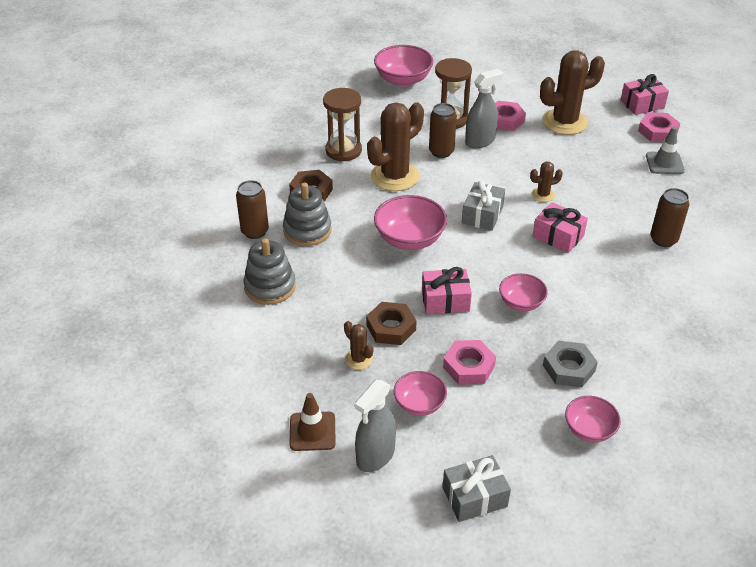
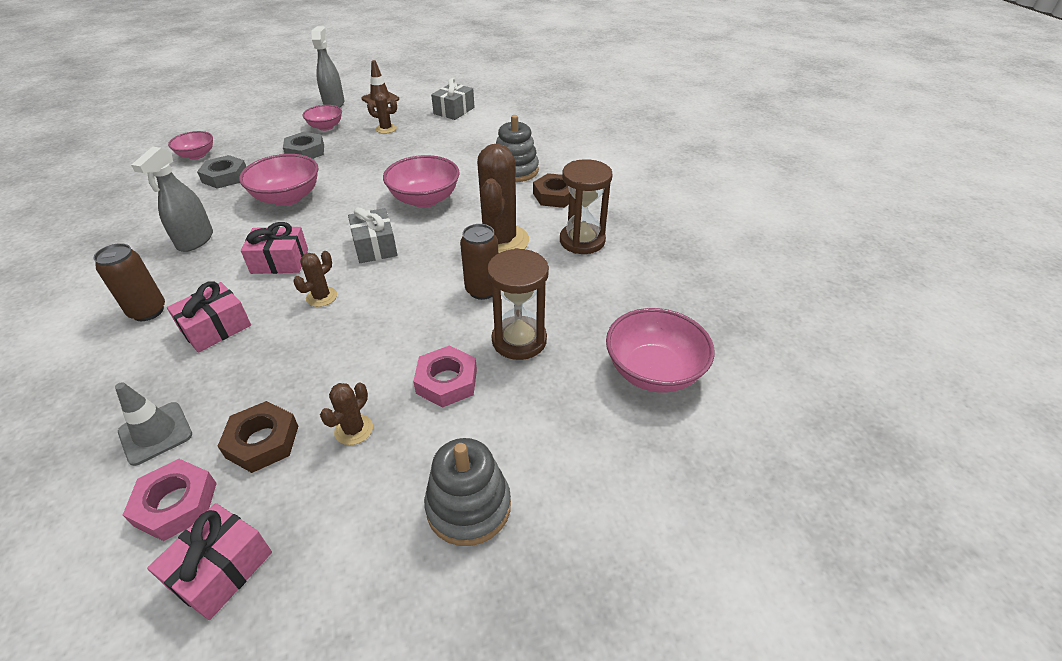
camera: 140 degrees right, 0 degrees up
brown can [236,180,269,239] -> none
grey stacking toy [244,238,296,305] -> grey stacking toy moved to [424,438,511,546]
brown nut [366,302,416,345] -> brown nut moved to [218,401,298,473]
pink gift [422,267,472,314] -> pink gift moved to [167,281,251,353]
pink nut [443,340,496,385] -> grey nut [283,132,324,159]
grey gift [443,455,511,522] -> grey gift moved to [431,78,475,120]
grey spray bottle [465,69,503,148] -> grey spray bottle moved to [131,146,213,252]
pink bowl [499,273,548,311] -> pink bowl [239,154,318,206], size x1.63
brown cactus [540,50,605,135] -> brown cactus [320,382,373,445], size x0.46

